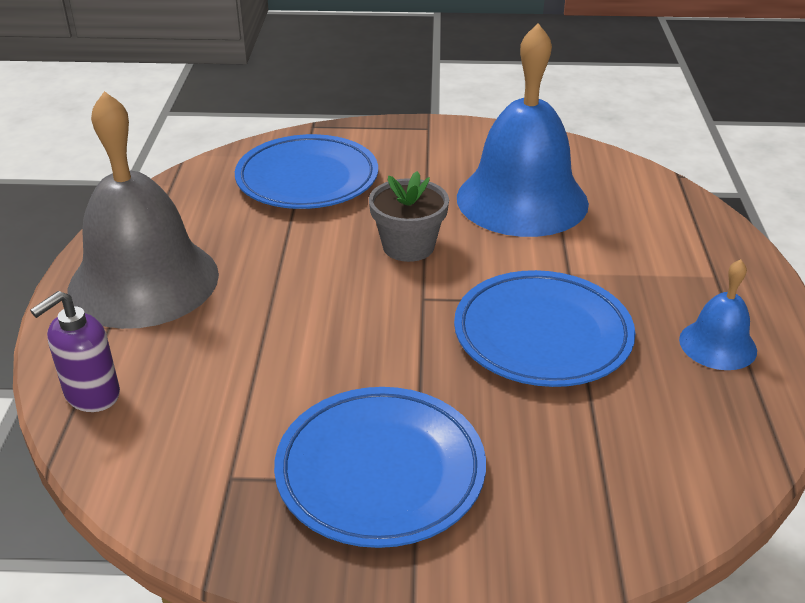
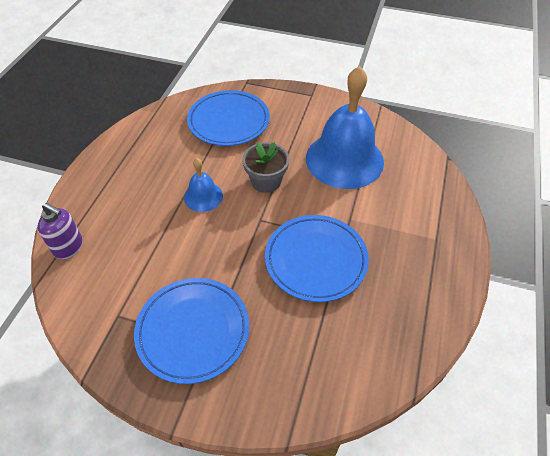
camera: 15 degrees right, 15 degrees up
purple soap dispenser [30,291,120,412] -> purple soap dispenser turned 120 degrees counterclockwise [37,203,83,259]
grey bell [67,91,219,329] -> none
blue bell [679,259,757,370] -> blue bell moved to [184,158,223,212]

